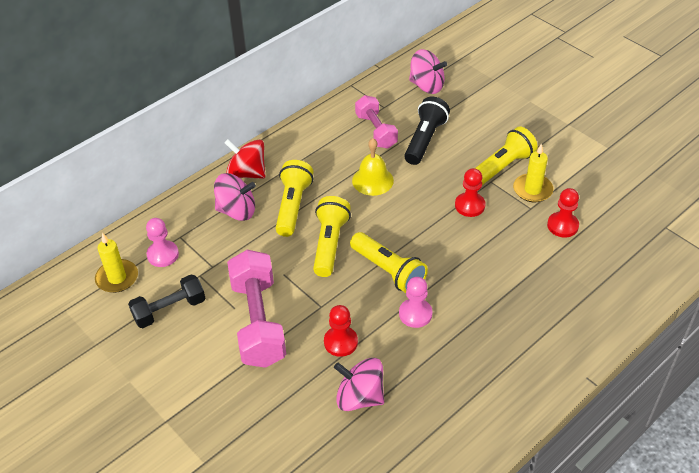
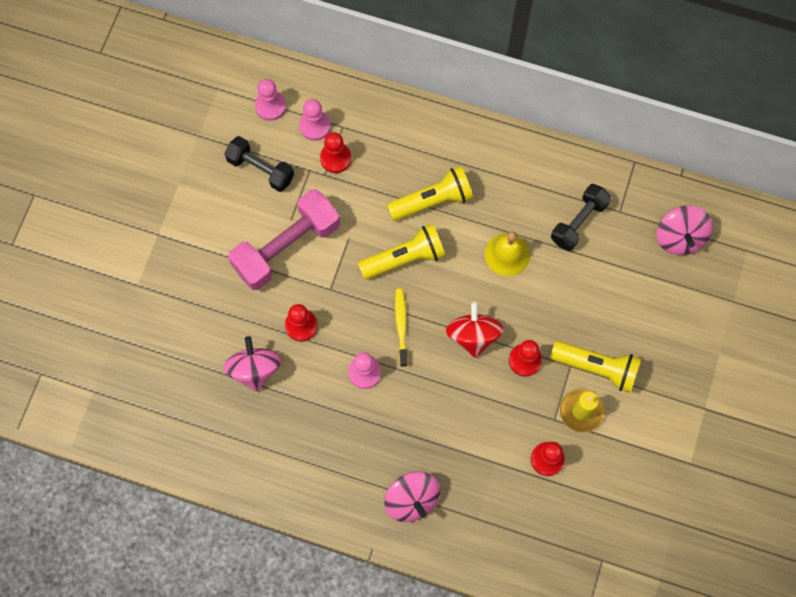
camera: 60 degrees right, 25 degrees up
yellow candle [95,233,138,293] -> pink pawn [255,79,286,121]
pink spinning top [214,173,256,221] -> pink spinning top moved to [384,471,440,522]
red spinning top [224,139,265,179] -> red spinning top moved to [446,302,504,358]
yellow flashlight [350,232,428,293] -> yellow toothbrush [395,289,408,367]
pink dumbbell [355,95,398,148] -> black dumbbell [551,184,611,251]
black flashlight [404,97,450,165] -> none
none -> red pawn [320,132,351,173]

